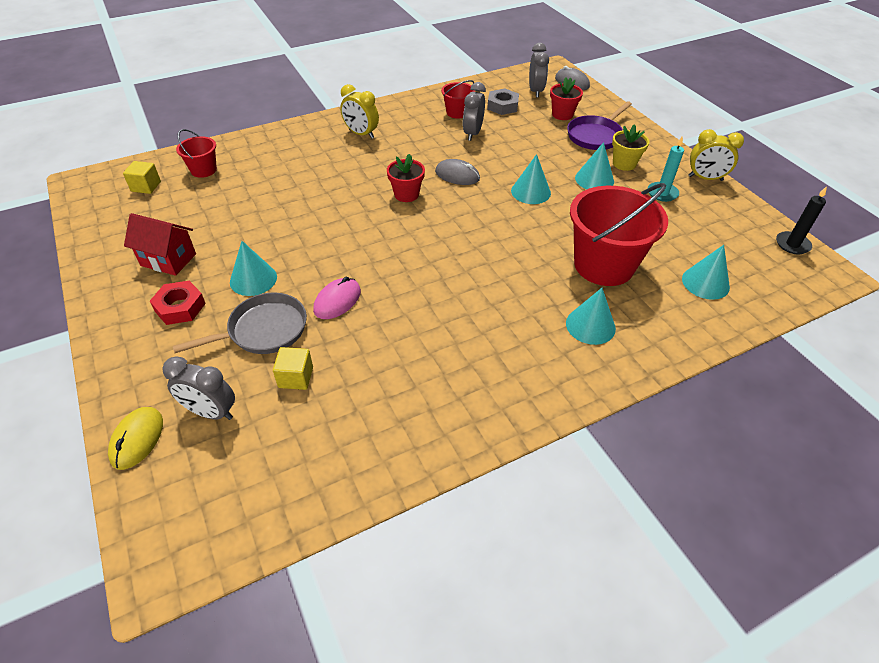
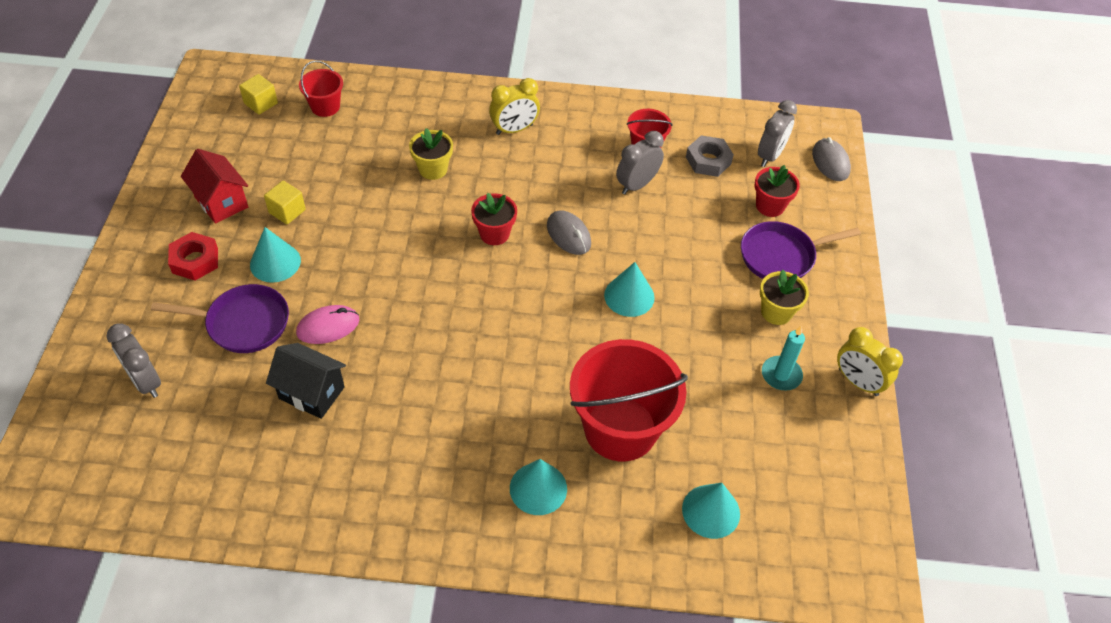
camera: 30 degrees right, 5 degrees up
yellow mouse [108,407,163,470] -> none
grey pan [173,293,307,354] -> purple pan [151,284,289,353]
yellow cube [273,347,313,390] -> yellow cube moved to [264,180,306,225]
yellow clock [340,84,379,139] -> yellow clock turned 90 degrees counterclockwise [489,78,540,135]
turquoise cone [575,142,614,189] -> none
black candle [776,186,827,254] -> none
none -> black house [266,343,346,419]
none -> yellow flower pot [409,128,453,180]

